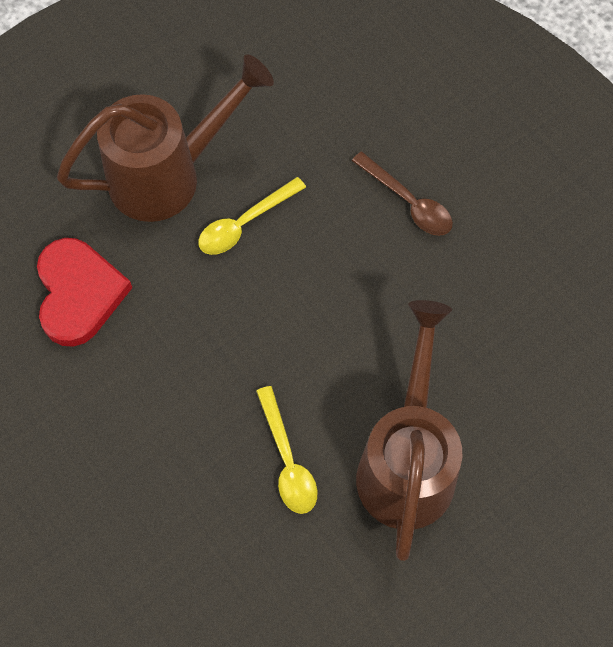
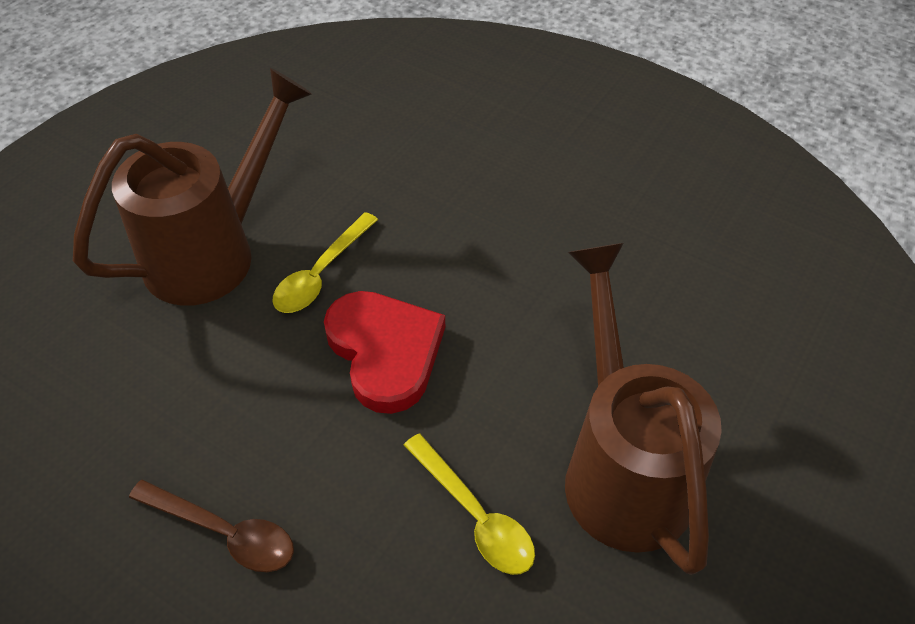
camera: 20 degrees left, 15 degrees down
red heart [37,238,132,347] -> red heart moved to [324,291,445,414]
brown spoon [352,152,453,236] -> brown spoon moved to [129,480,294,572]

